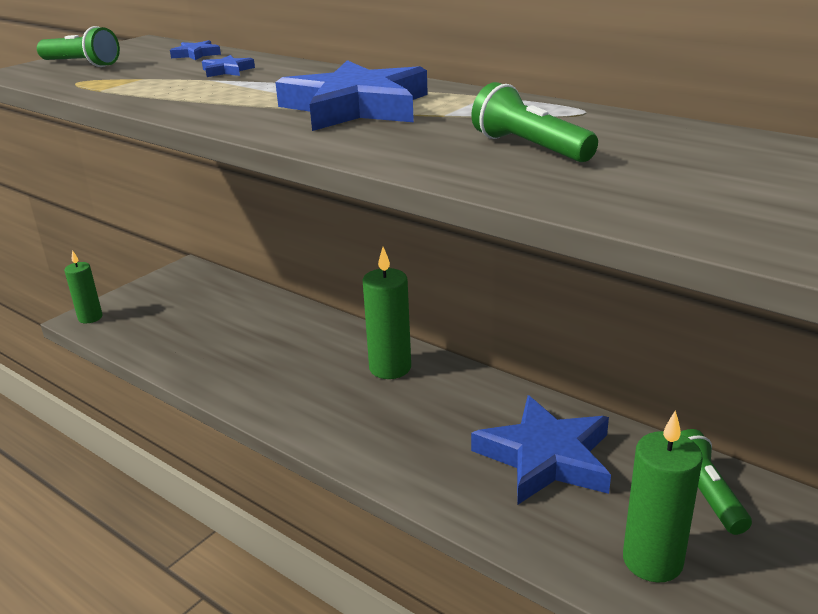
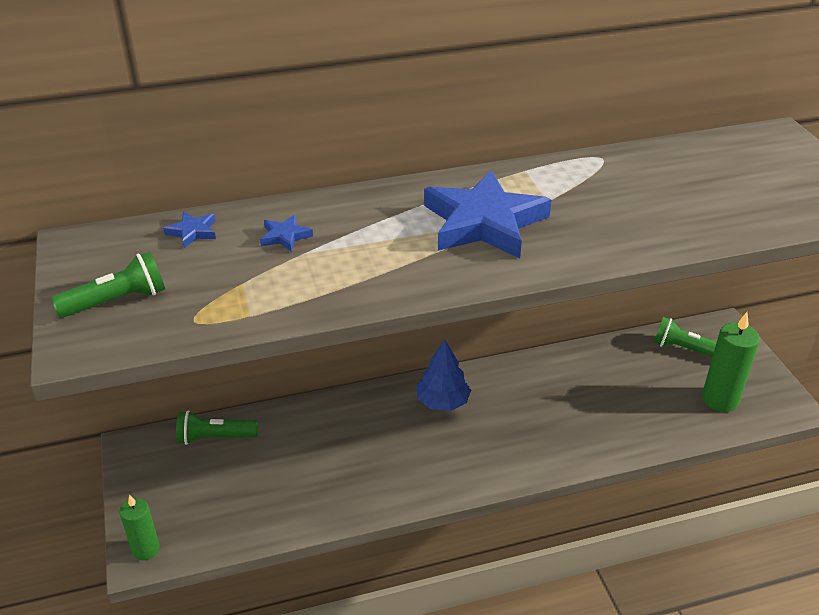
camera: 55 degrees left, 10 degrees up
green candle [363,247,411,379] -> blue tree [416,340,471,411]
green flashlight [471,82,598,162] -> green flashlight moved to [176,410,258,445]
blue star [471,395,611,504] -> none

